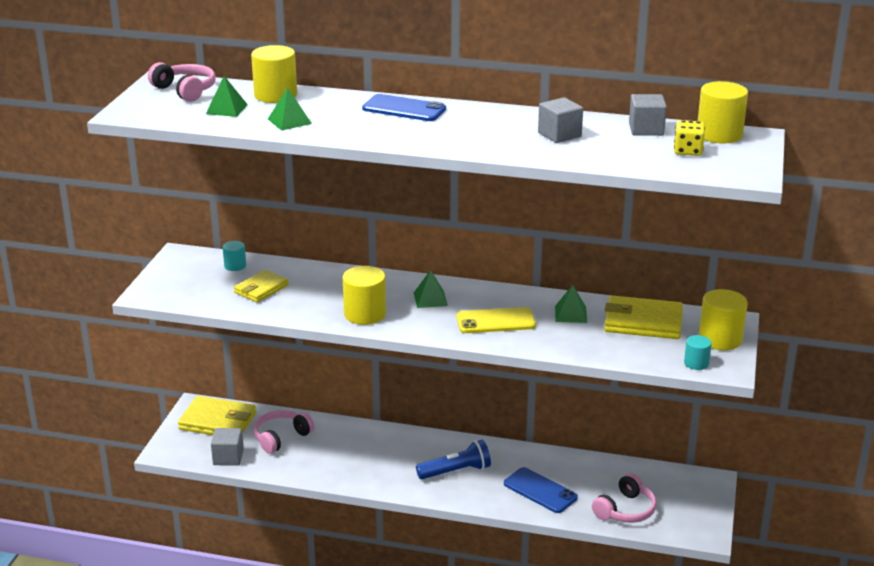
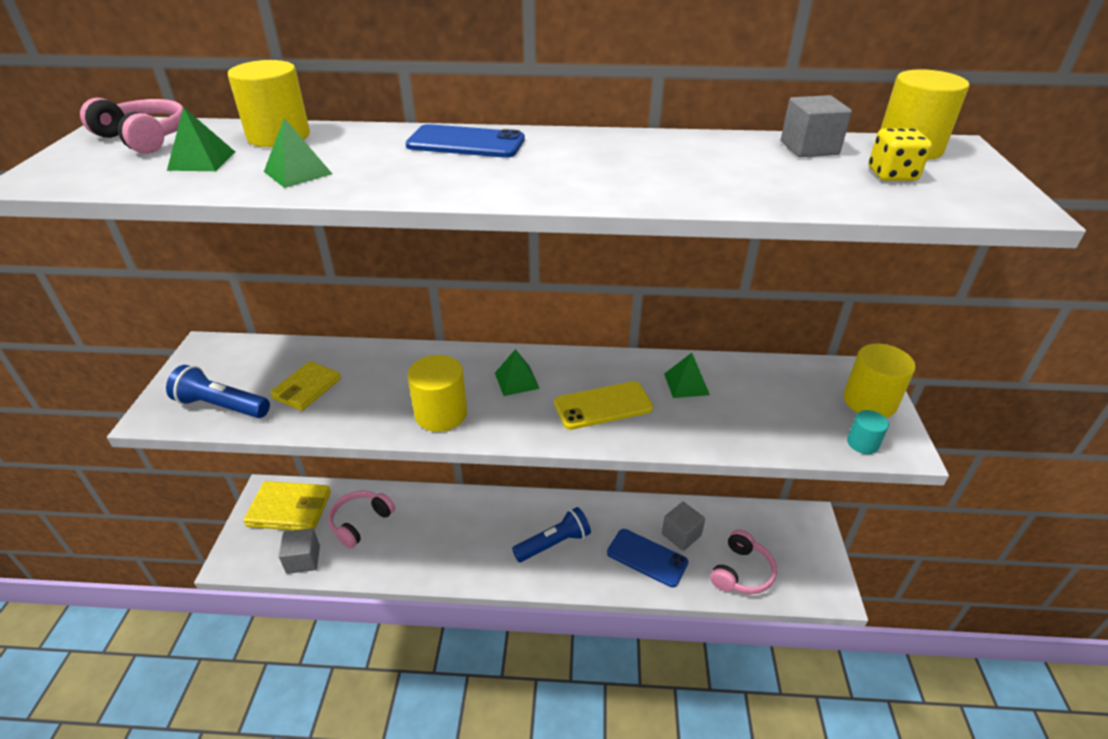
camera: 10 degrees left, 10 degrees up
turquoise cylinder [223,241,246,271] -> none
grey cube [538,97,583,143] -> grey cube moved to [662,502,705,551]
yellow wallet [604,295,683,339] -> none
none -> blue flashlight [166,365,270,418]

